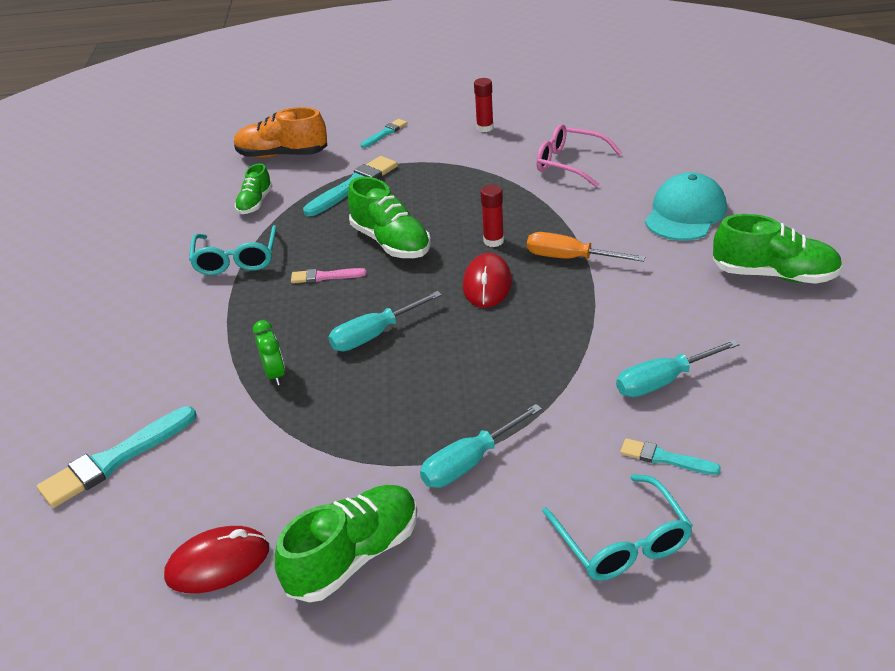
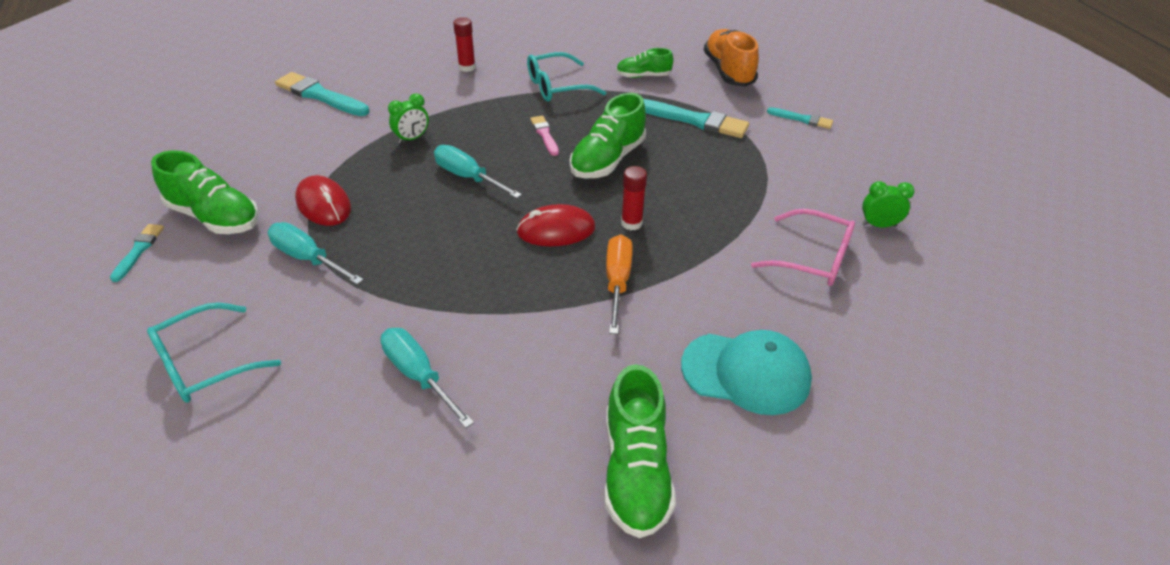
camera: 70 degrees right, 5 degrees up
red mouse [164,526,269,593] -> red mouse moved to [295,175,351,226]
red glue stick [474,78,494,132] -> red glue stick moved to [453,17,476,72]
pink glasses [536,124,622,187] -> pink glasses turned 105 degrees clockwise [751,209,855,286]
turquoise brush [620,438,721,475] -> turquoise brush moved to [110,224,164,282]
none -> green clock [862,181,915,227]

